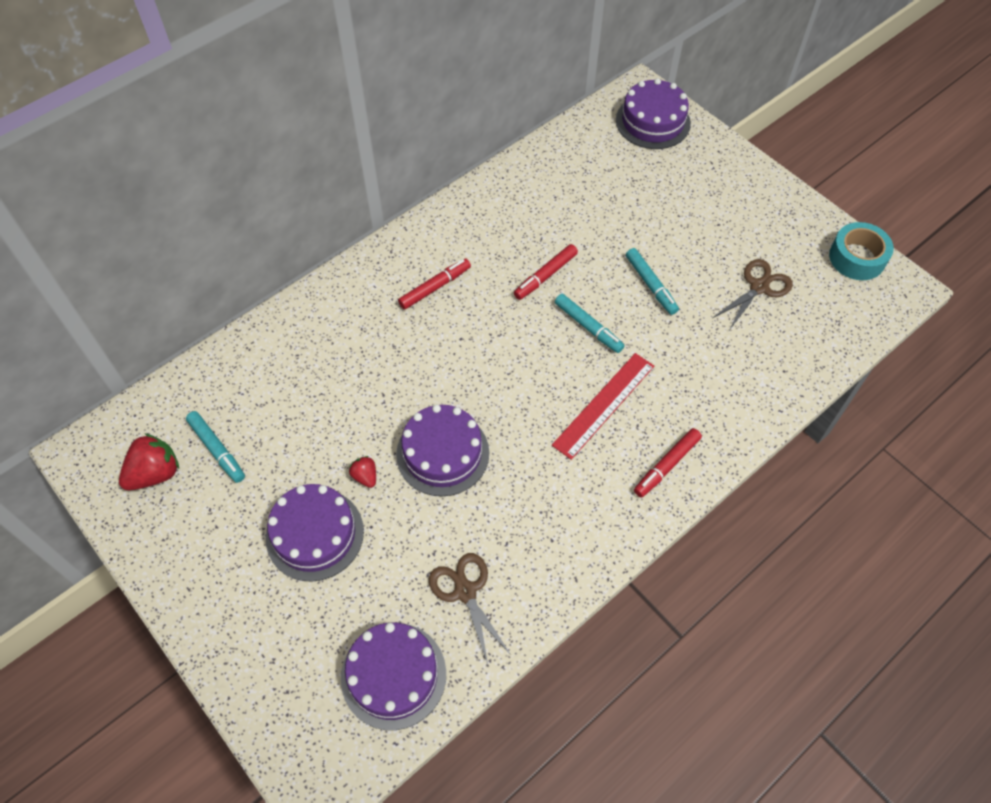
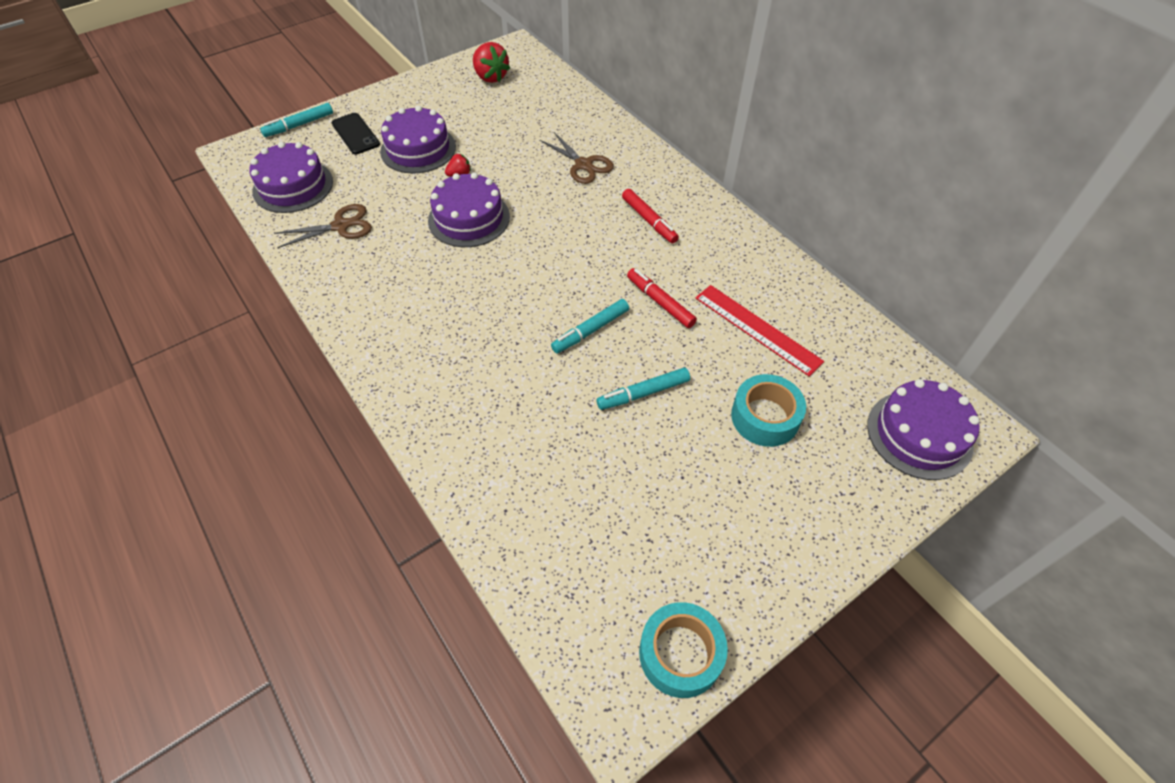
camera: 95 degrees right, 5 degrees down
turquoise marker [186,411,245,483] -> turquoise marker moved to [260,103,333,137]
red ruler [552,353,654,460] -> red ruler moved to [695,285,824,377]
red marker [634,428,702,498] -> none
brown scissors [713,259,793,330] -> brown scissors moved to [540,132,614,184]
none -> black phone [331,113,380,154]
none -> turquoise tape [731,374,806,447]

